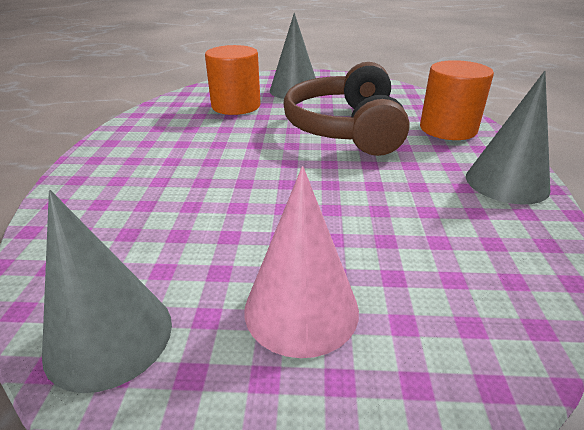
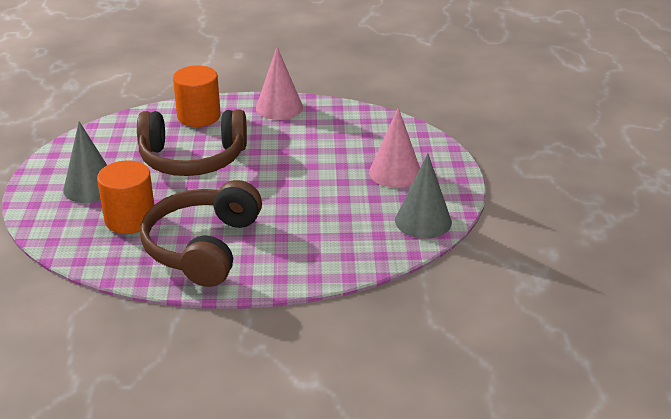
camera: 95 degrees left, 0 degrees up
grey cone [466,71,550,205] -> pink cone [256,47,303,120]
none -> brown headphones [140,180,262,287]

